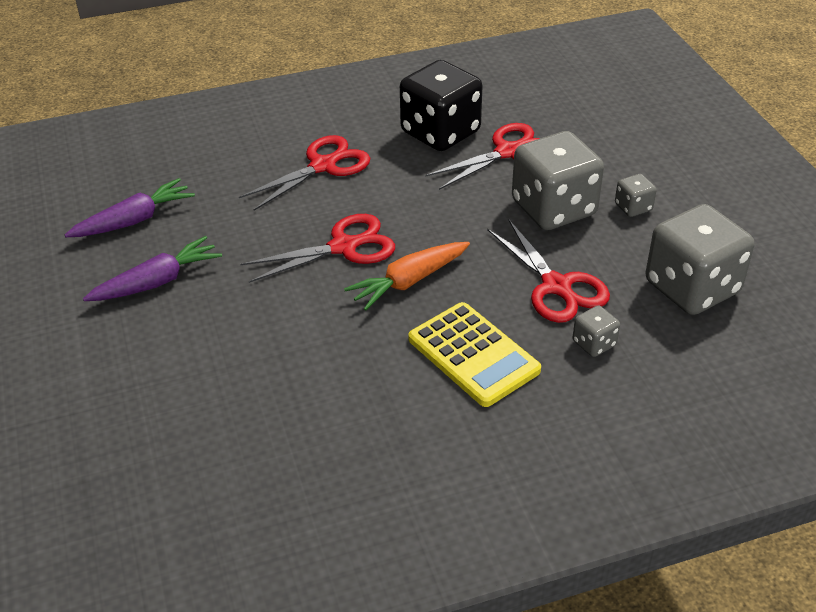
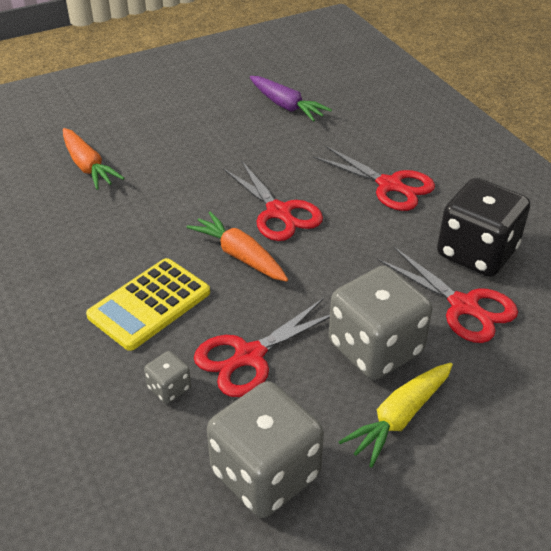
camera: 80 degrees right, 0 degrees up
purple carrot [83,236,222,301] -> none
grey dice [615,174,657,217] -> yellow carrot [338,363,453,468]
none -> orange carrot [63,128,125,190]

